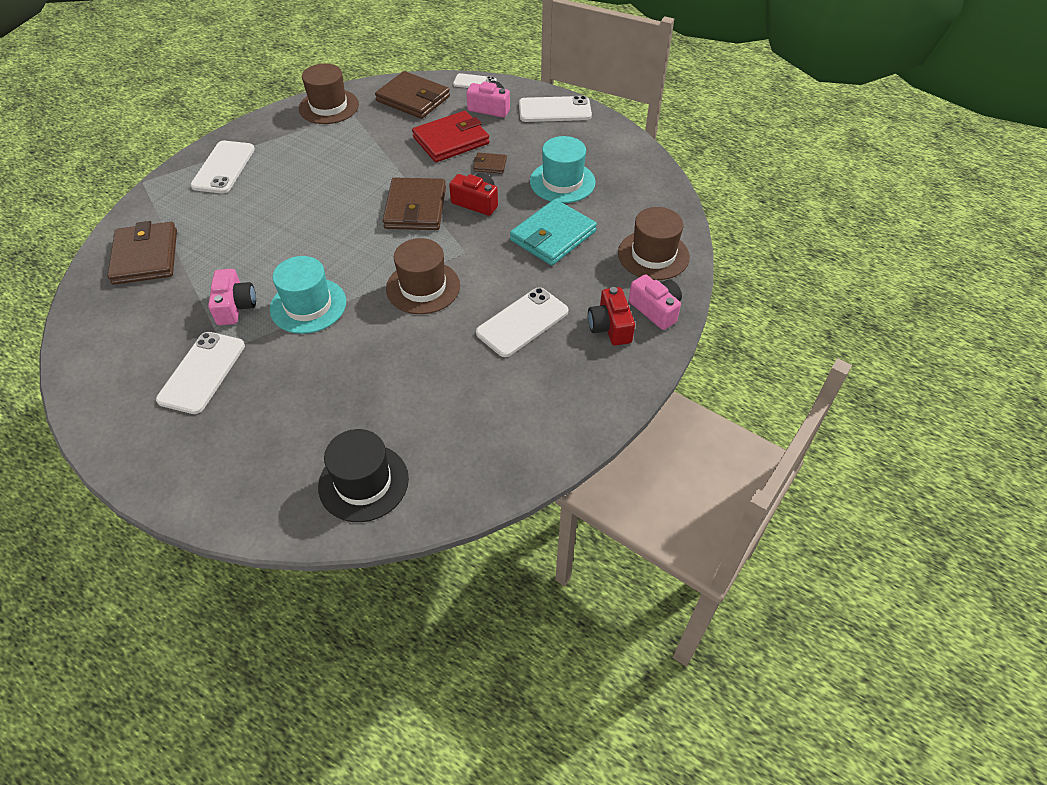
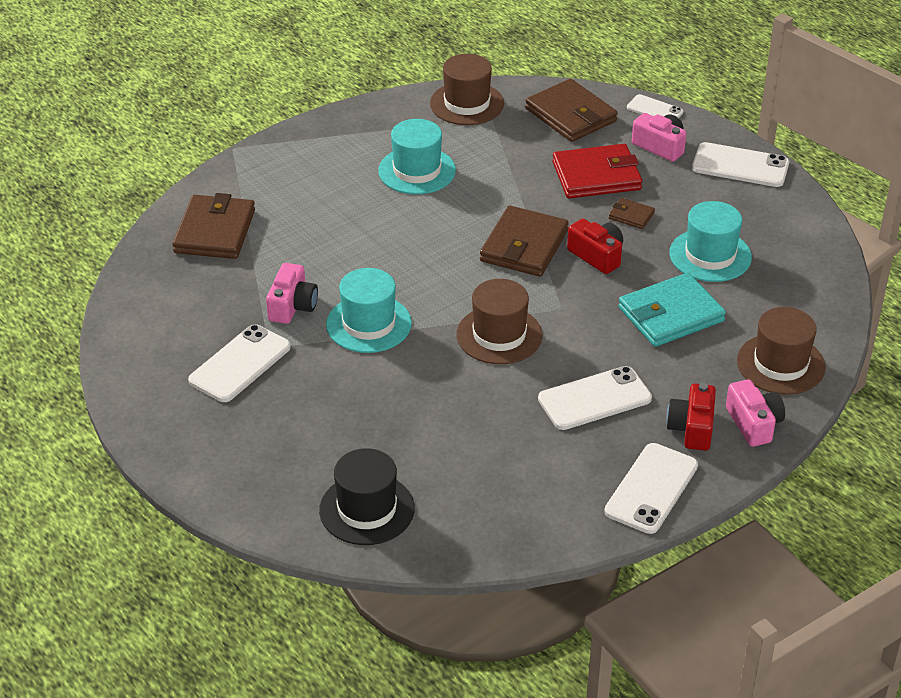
camera: 20 degrees right, 10 degrees down
white phone [190,141,255,193] -> white phone moved to [604,443,698,534]
none -> turquoise hat [378,119,456,194]

